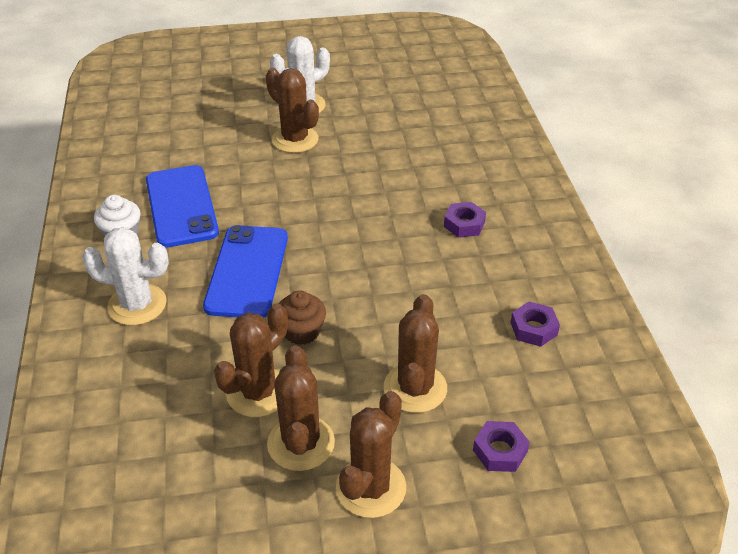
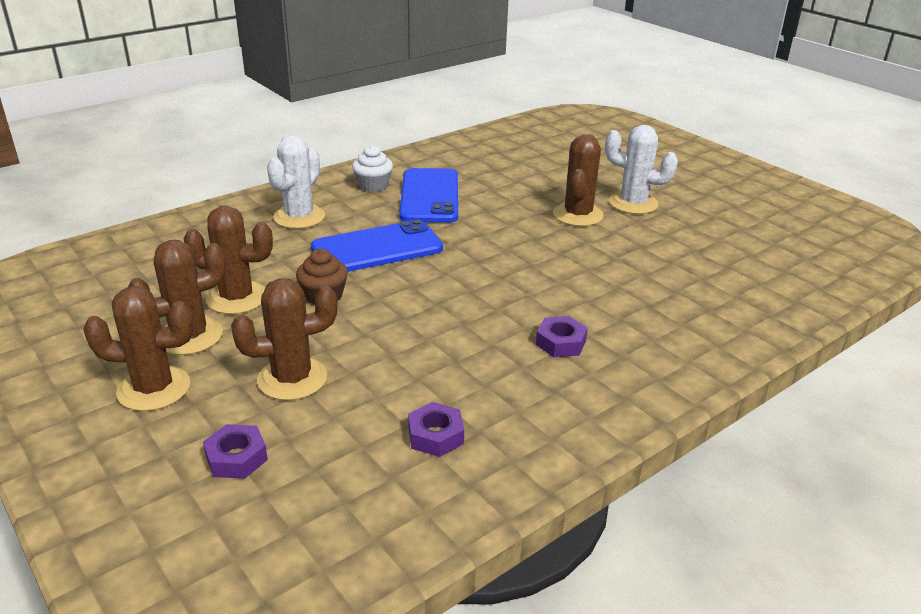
camera: 60 degrees right, 10 degrees down
white cactus [82,227,169,325] -> white cactus turned 45 degrees clockwise [267,135,325,229]
blue phone [146,165,219,248] -> blue phone turned 45 degrees counterclockwise [399,168,458,223]

